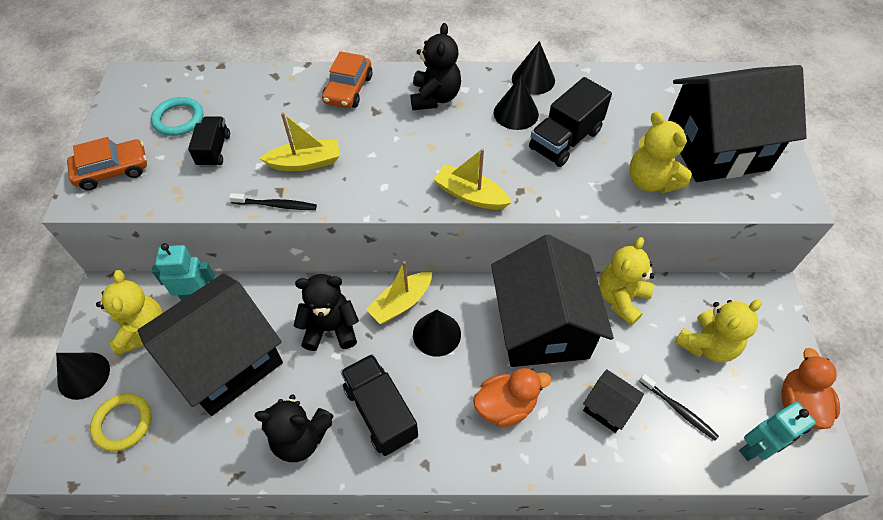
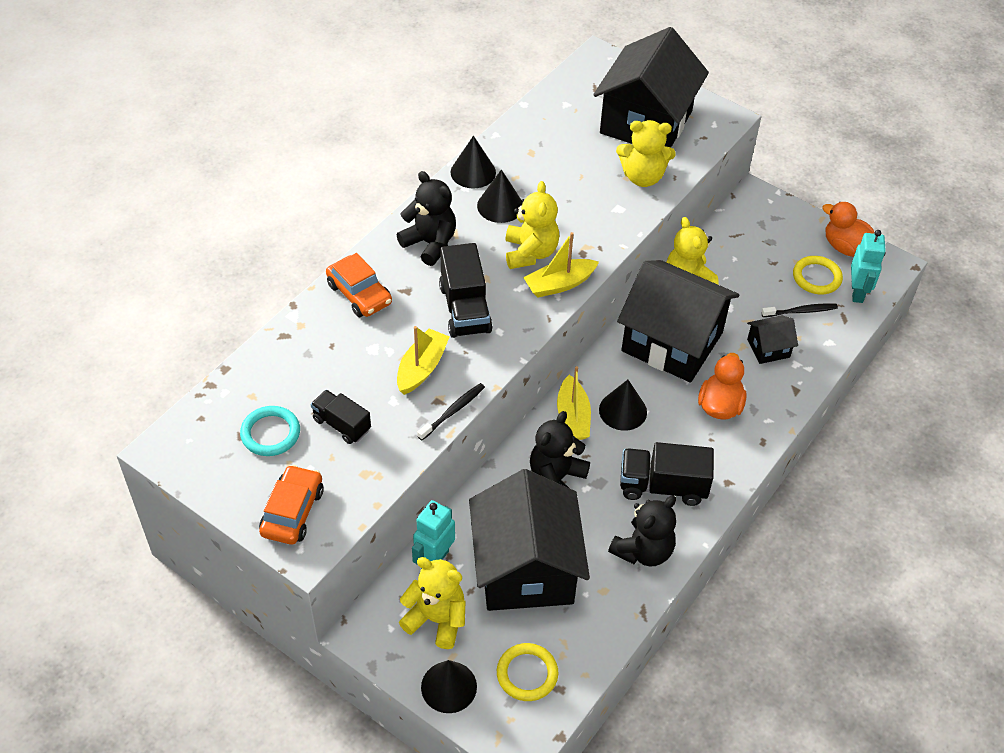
camera: 55 degrees left, 5 degrees down
black truck [529,77,612,167] -> black truck moved to [439,243,493,338]
yellow teddy bear [675,300,762,362] -> yellow teddy bear moved to [506,181,559,269]
none -> yellow ring [793,256,843,294]

